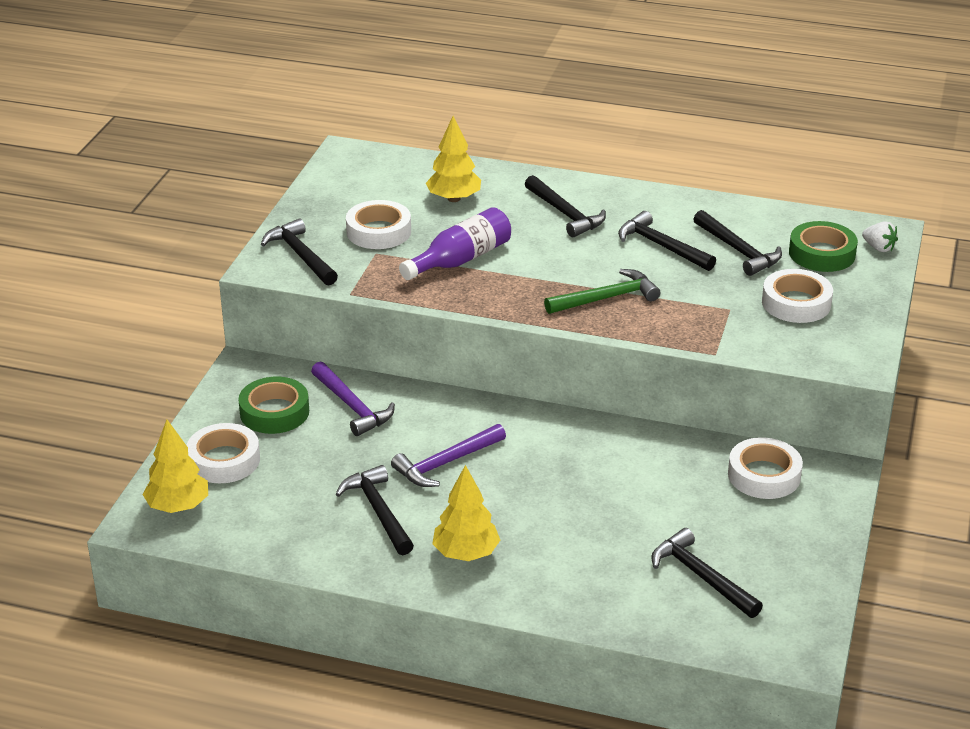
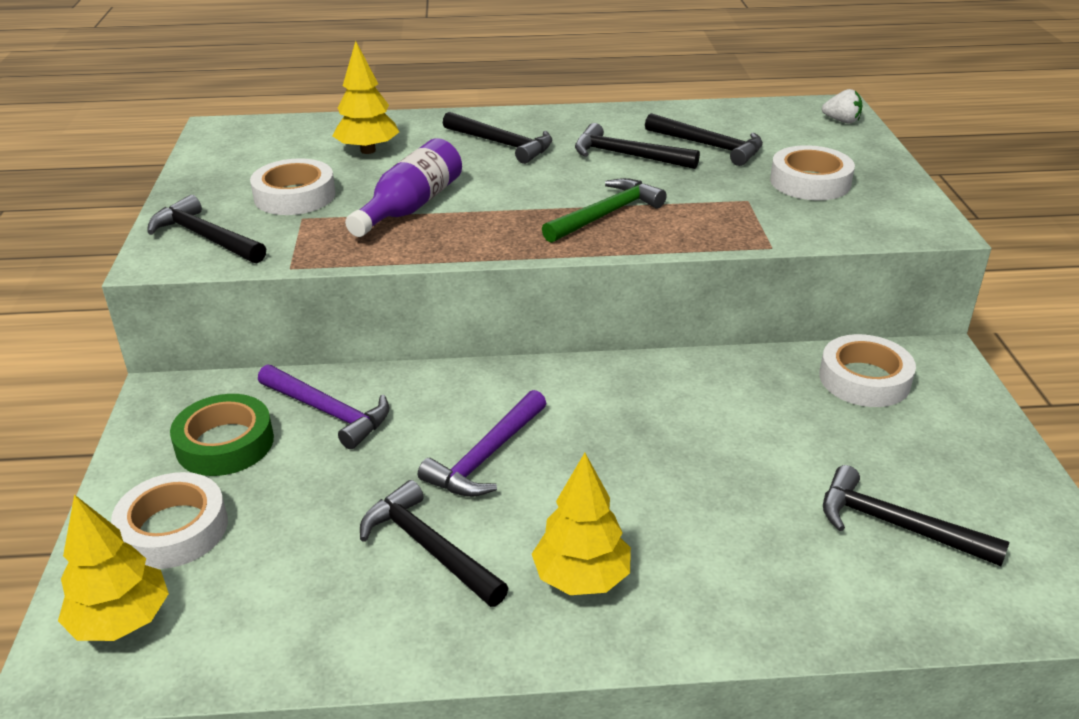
camera: 20 degrees left, 0 degrees up
green tape [789,221,858,272] -> none

